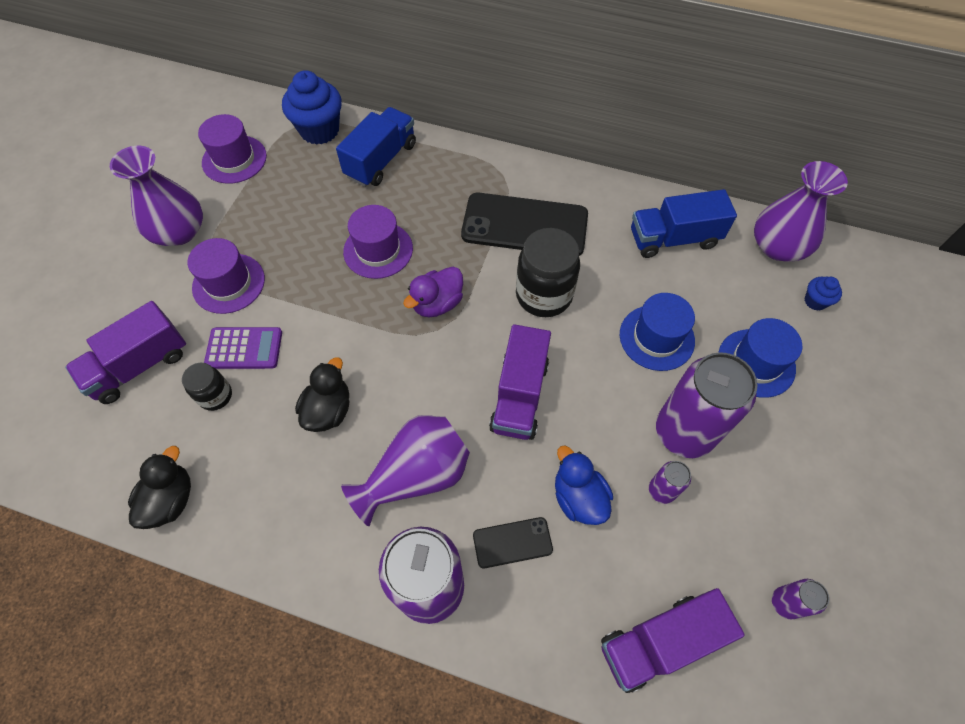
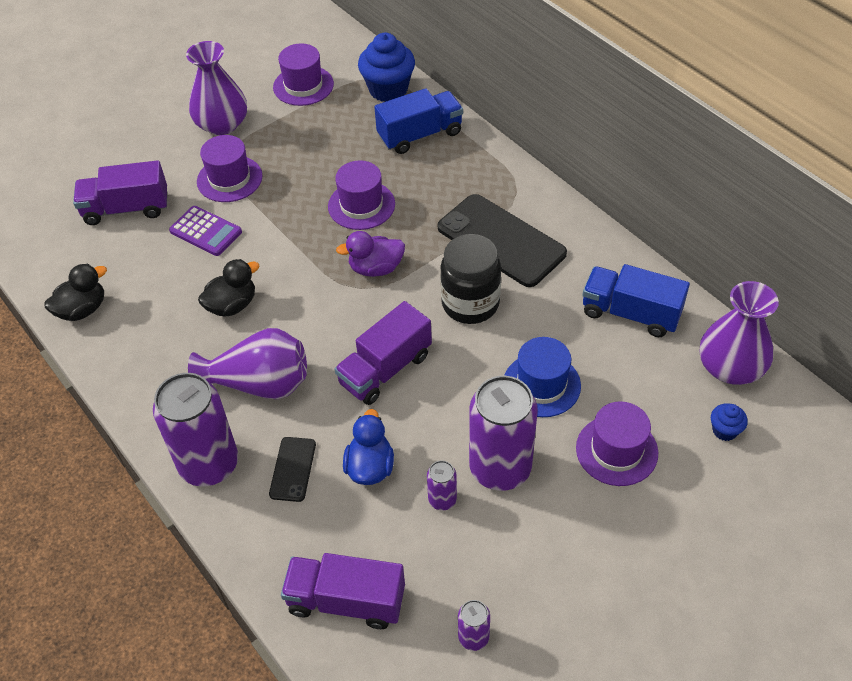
camera: 35 degrees right, 10 degrees down
black jar [182,363,232,411] -> none
black phone [473,517,553,568] -> black phone turned 75 degrees clockwise [269,437,316,502]
blue hat [718,318,802,398] -> purple hat [576,401,658,486]

